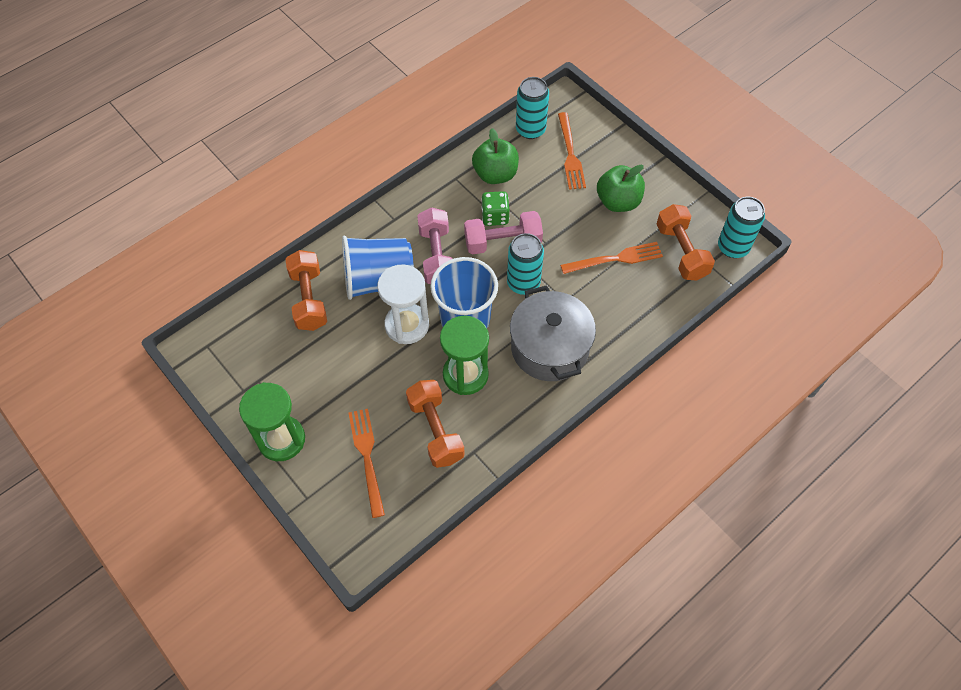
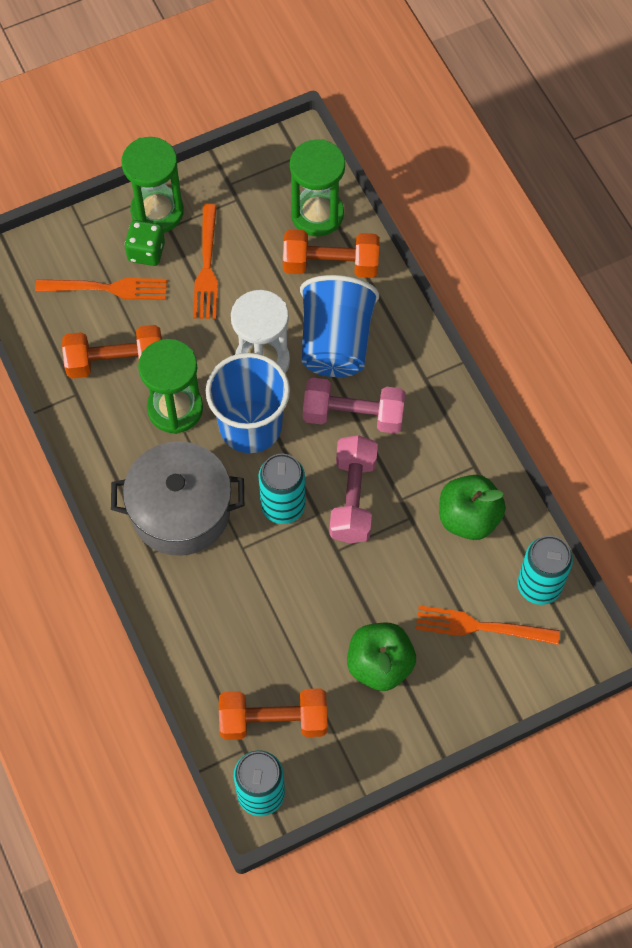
camera: 105 degrees right, 5 degrees up
green dice [481,191,509,226] -> green dice moved to [125,220,165,266]
orange fork [560,242,663,274] -> orange fork moved to [193,204,218,319]
none -> green hourglass [290,139,345,237]

